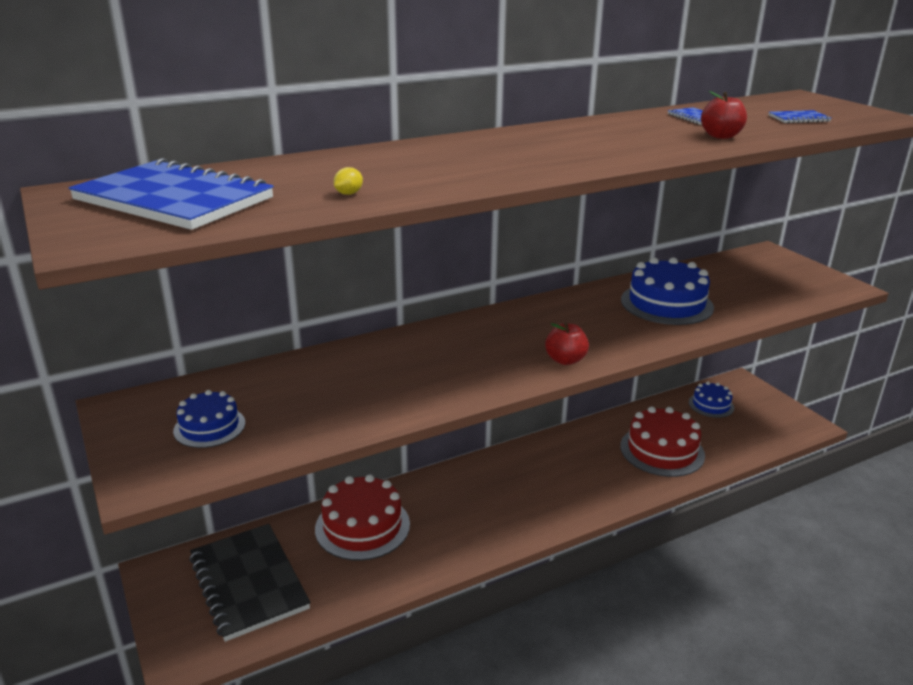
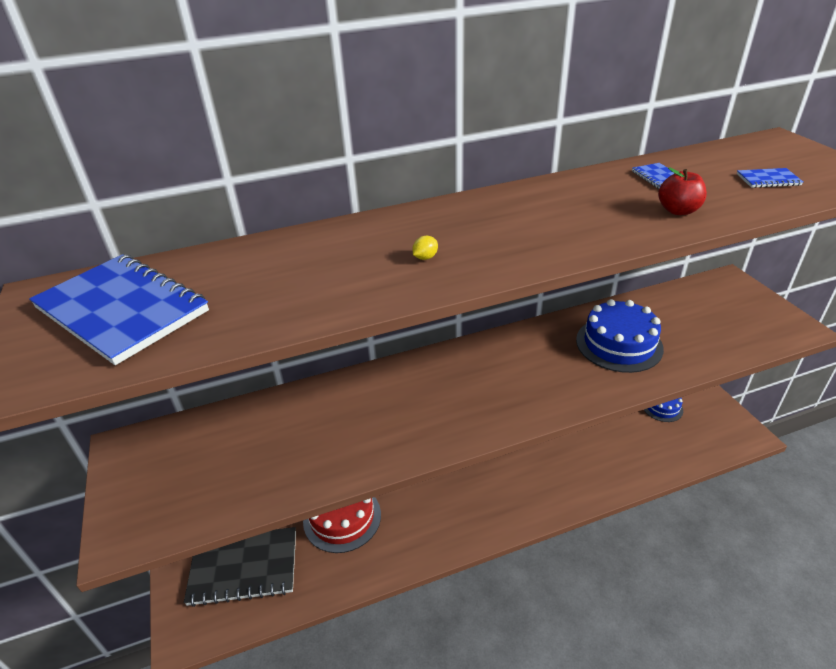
camera: 10 degrees right, 10 degrees up
blue cake [173,390,245,448] -> none
black notebook [189,524,310,642] -> black notebook turned 75 degrees counterclockwise [184,527,296,607]
yellow lemon [333,167,363,195] -> yellow lemon moved to [412,236,438,260]
red apple [545,322,589,365] -> none
red cake [620,406,705,477] -> none

